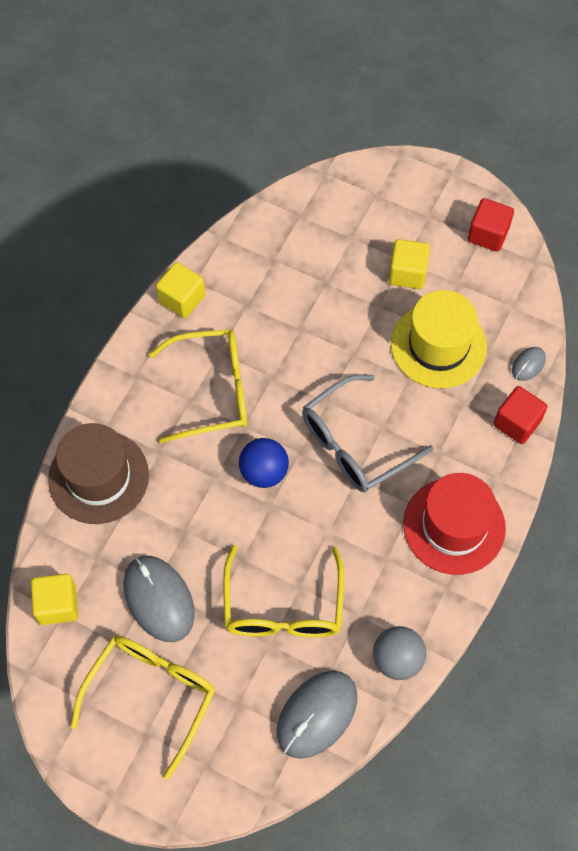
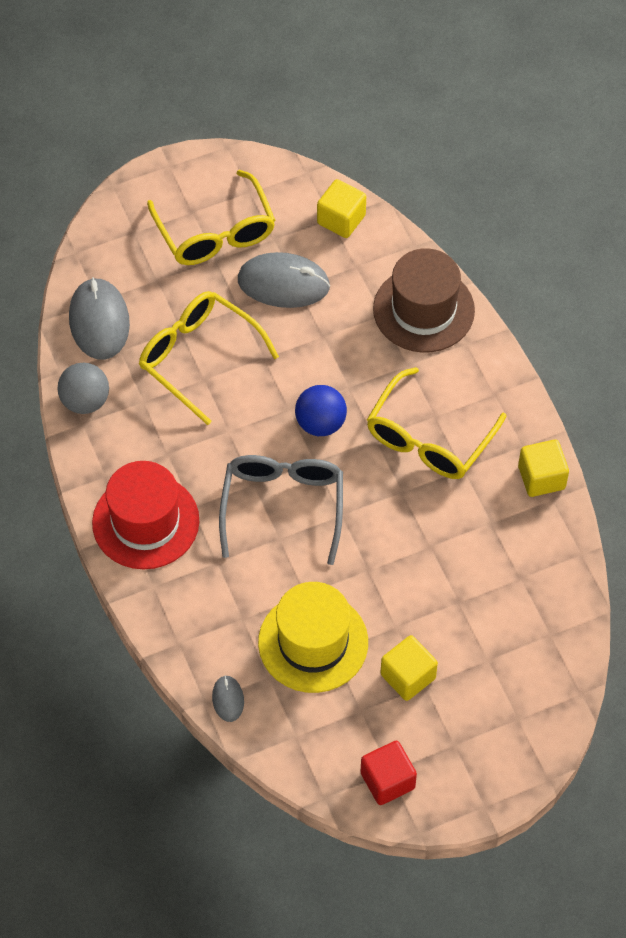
camera: 130 degrees right, 5 degrees down
red cube [493,386,548,444] -> none

